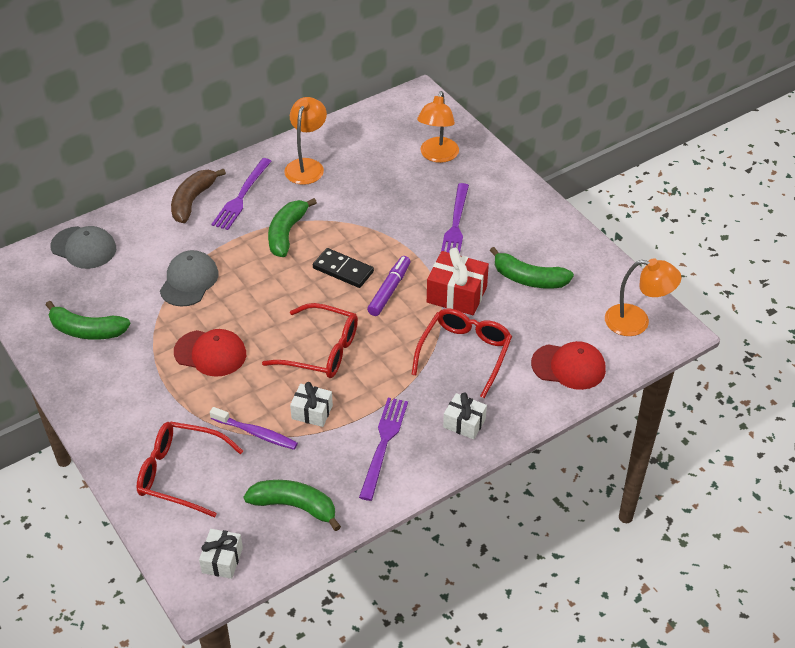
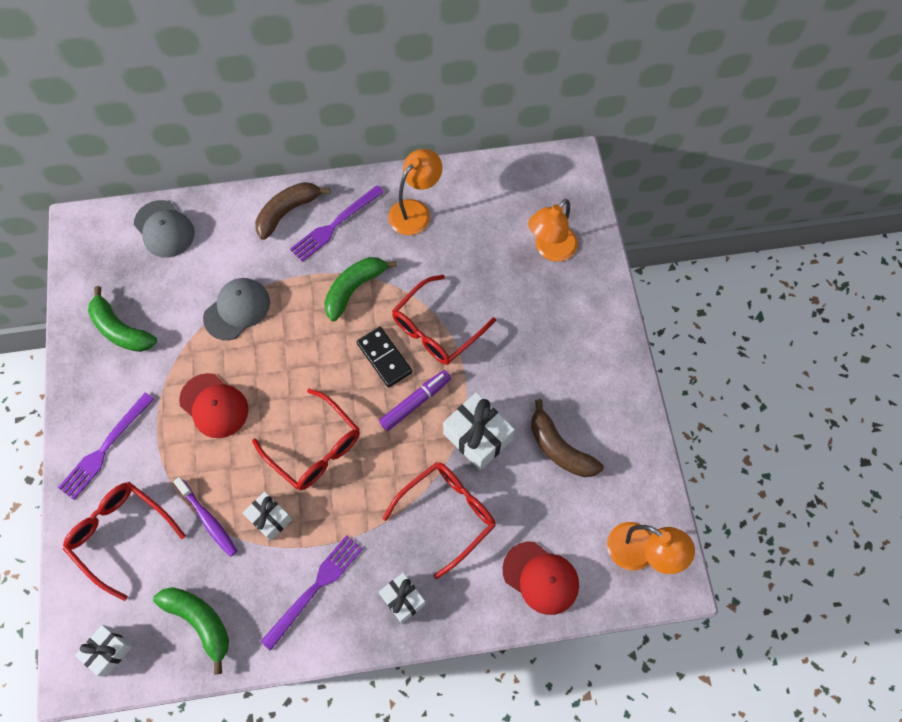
camera: 25 degrees right, 20 degrees up
red gift [427,248,489,315] -> white gift [443,392,515,470]
purple fork [441,183,469,253] -> purple fork moved to [58,392,154,500]
green banana [490,247,574,288] -> brown banana [531,399,604,477]
none -> red glasses [392,275,496,365]

